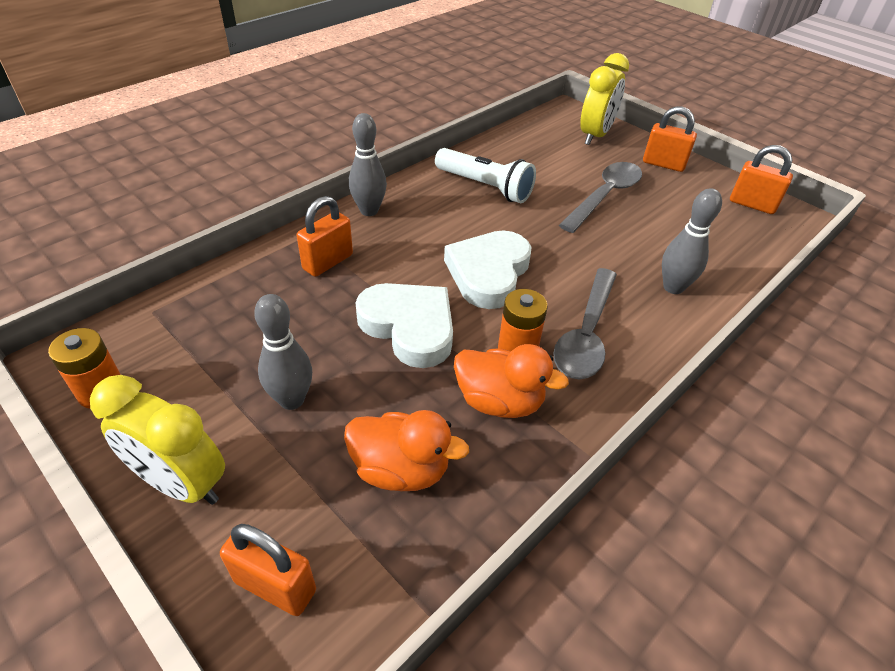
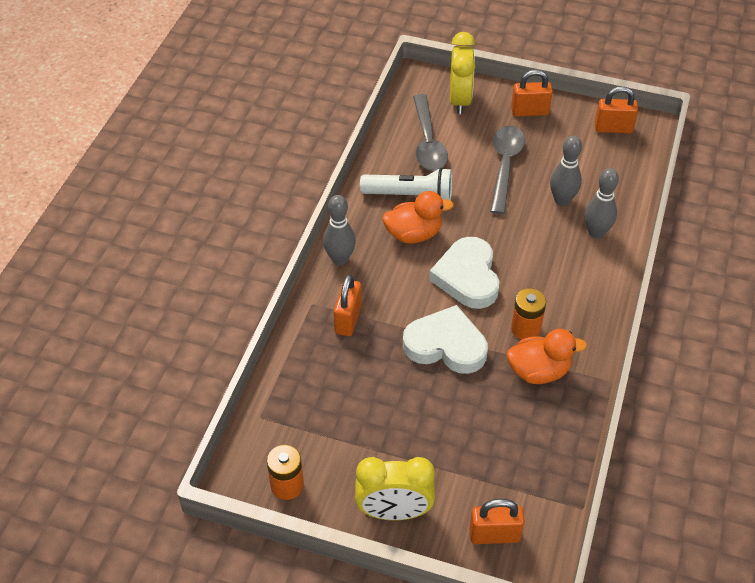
camera: 25 degrees left, 5 degrees up
grey bowling pin [254,294,312,410] -> grey bowling pin moved to [550,136,582,206]
orange duck [344,410,469,491] -> orange duck moved to [382,191,454,244]
grey spoon [553,268,617,380] -> grey spoon moved to [413,94,448,171]

